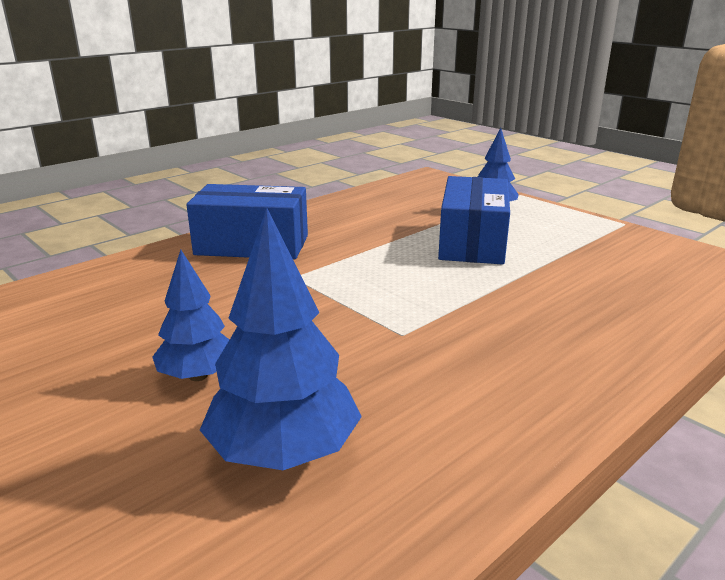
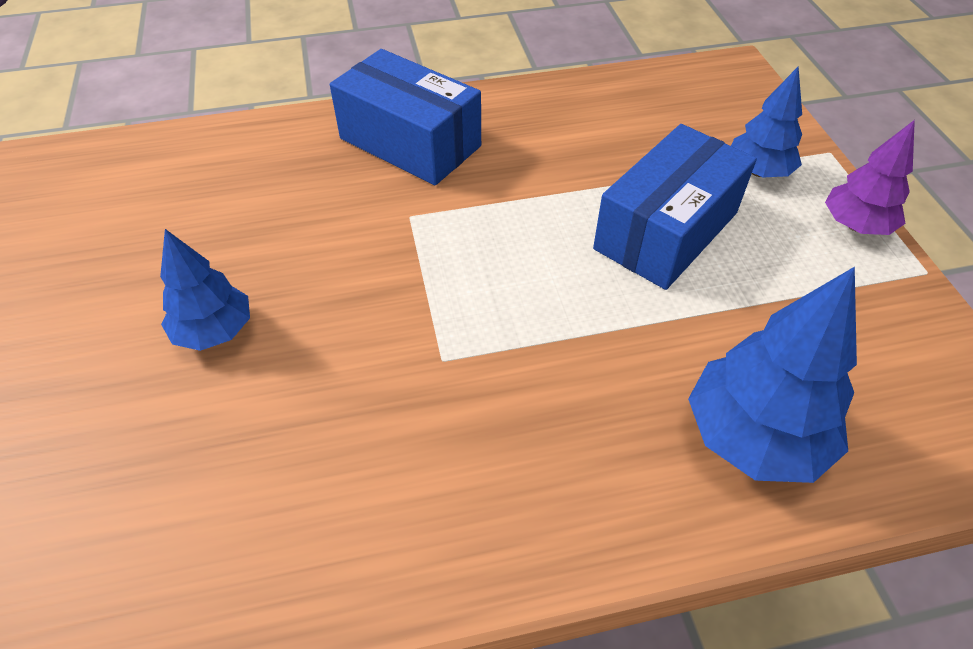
camera: 30 degrees right, 25 degrees up
blue tree [200,208,362,470] -> blue tree moved to [688,267,857,483]
none -> purple tree [825,120,915,235]

